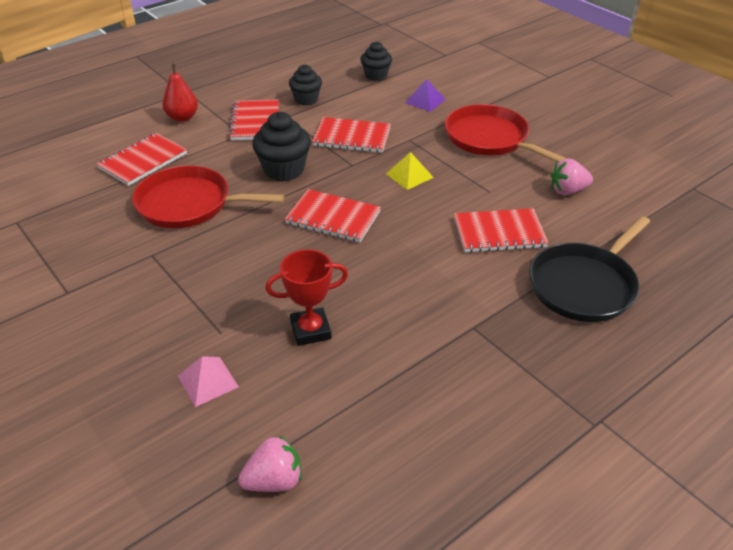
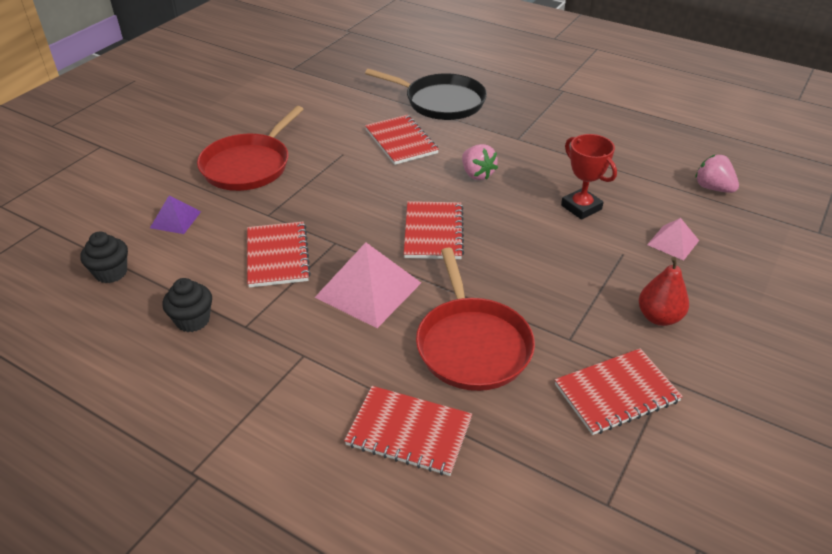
camera: 110 degrees left, 0 degrees up
red pear [162,64,198,122] -> red pear moved to [639,257,689,326]
red notebook [228,99,279,140] -> red notebook moved to [555,348,683,435]
black cupcake [252,112,311,182] -> pink pyramid [315,242,421,328]
yellow pyramid [386,152,434,190] -> none
pink strawberry [550,158,593,195] -> pink strawberry moved to [462,144,498,180]

